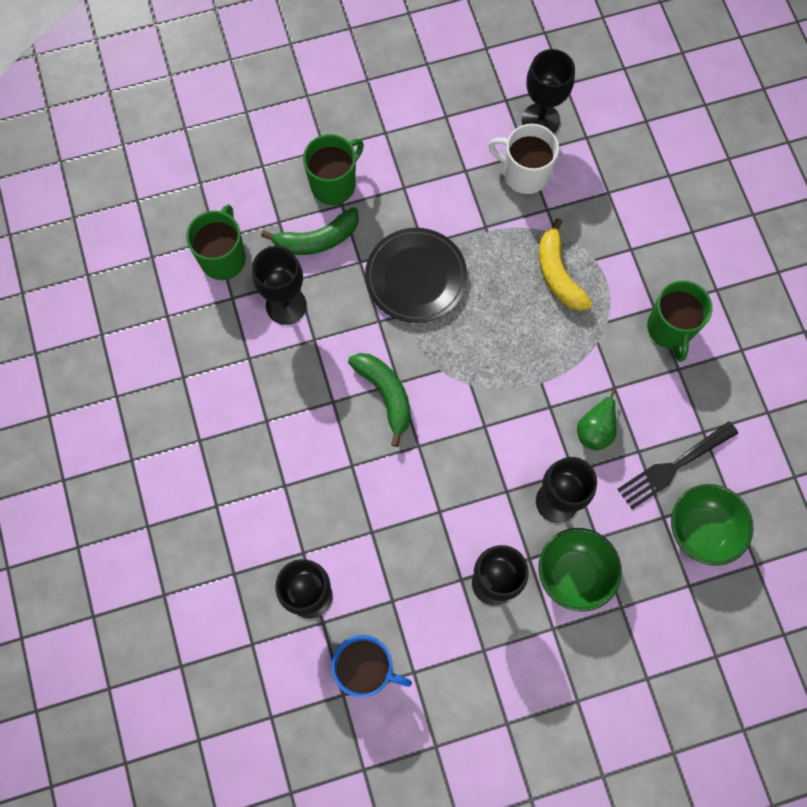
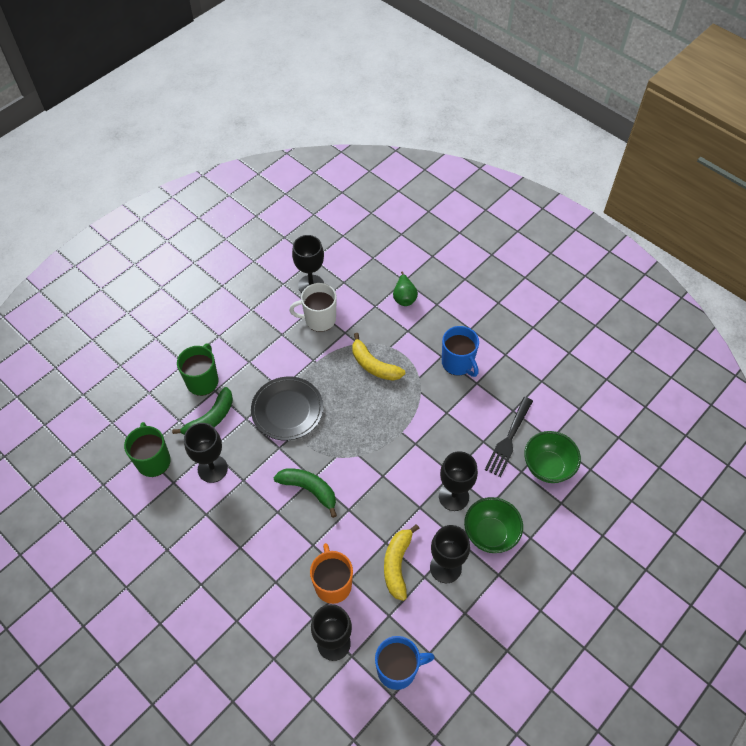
camera: 30 degrees left, 15 degrees down
green pear [577,389,616,450] -> green pear moved to [393,271,418,306]
green mug [647,281,712,362] -> blue mug [442,326,479,377]
none -> orange mug [310,543,353,604]
none -> yellow banana [384,524,419,601]

